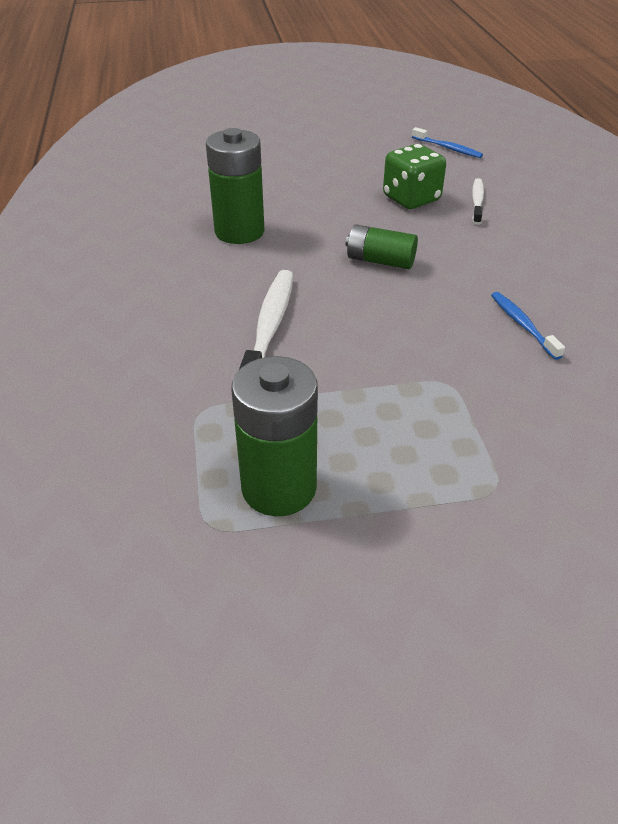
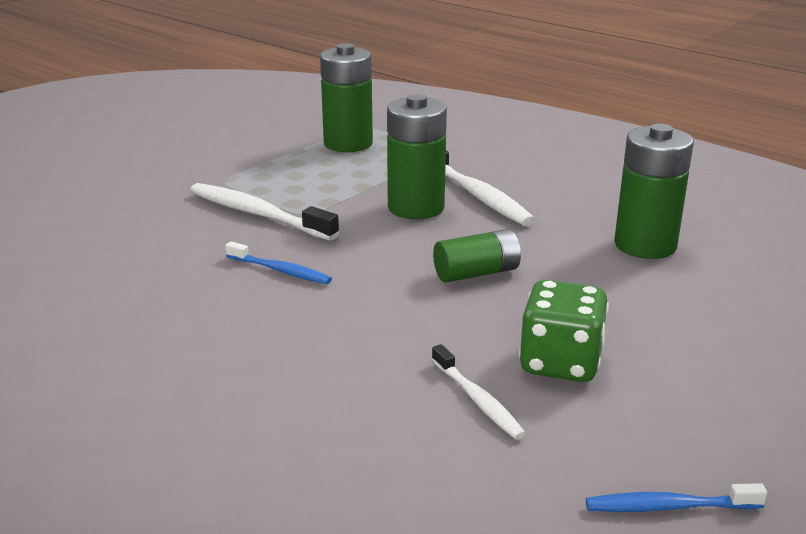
camera: 140 degrees right, 15 degrees down
none -> white toothbrush [190,183,339,241]
none -> green battery [387,94,447,219]

